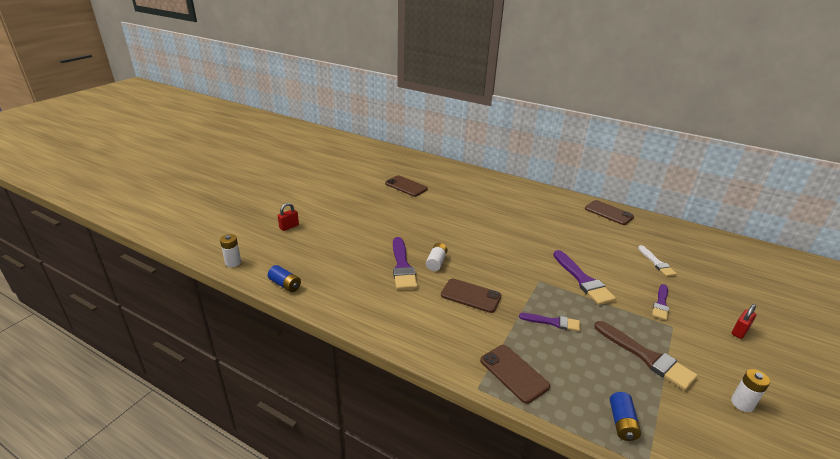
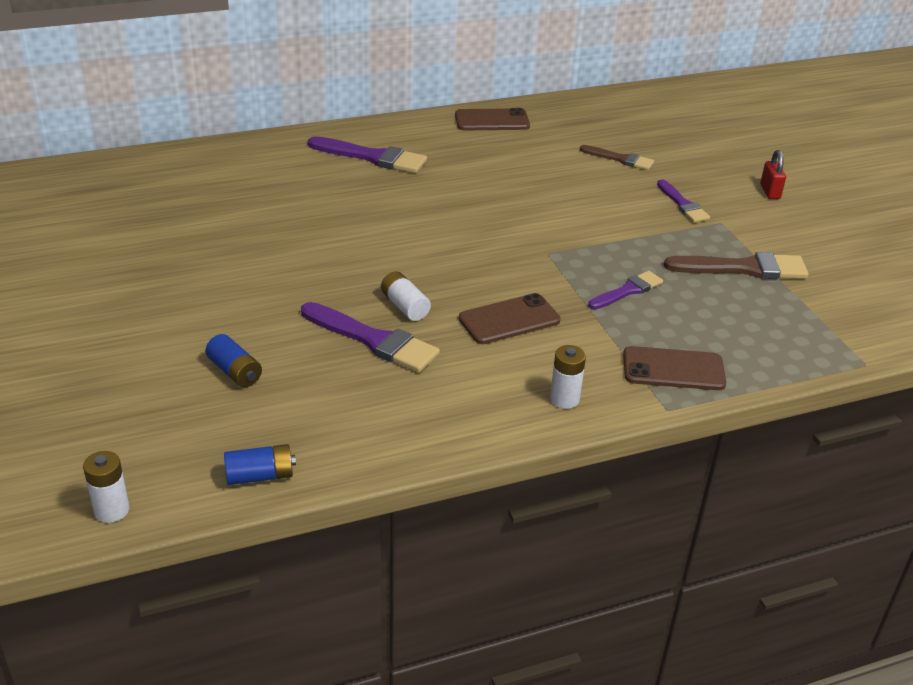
camera: 50 degrees left, 5 degrees up
red padlock [278,203,299,231] -> none
brown phone [385,175,428,197] -> none
purple brush [553,250,616,305] -> purple brush moved to [308,136,427,173]
blue battery [610,392,641,441] -> blue battery moved to [205,334,262,387]
white brush [638,245,677,277] -> brown brush [580,145,654,170]
white battery [731,369,770,412] -> white battery moved to [550,345,586,409]

